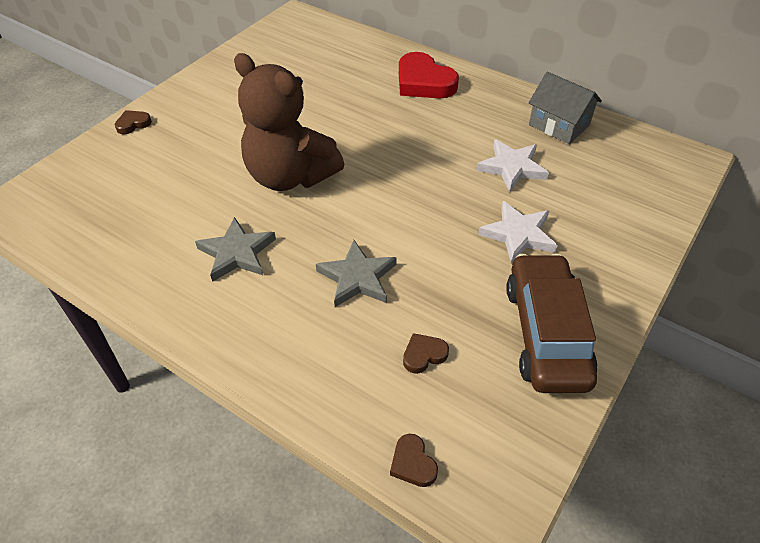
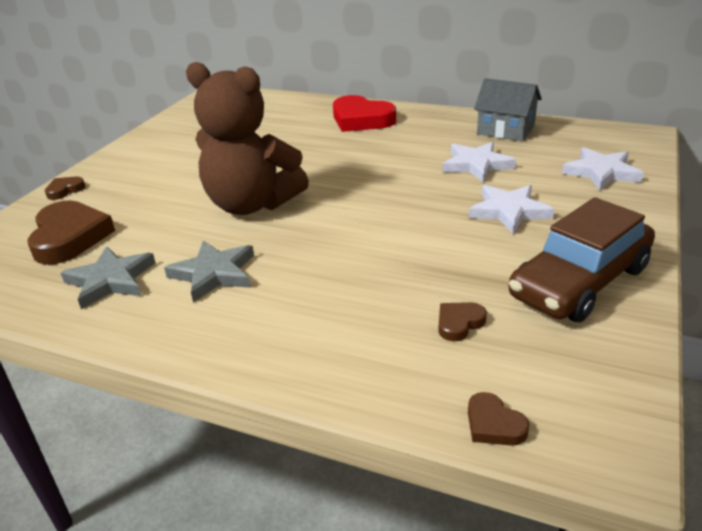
camera: 10 degrees left, 15 degrees down
grey star [316,240,397,307] -> grey star moved to [61,246,156,309]
brown car [506,254,598,393] -> brown car turned 120 degrees counterclockwise [509,197,655,322]
none -> brown heart [27,200,115,265]
none -> white star [562,147,644,190]

